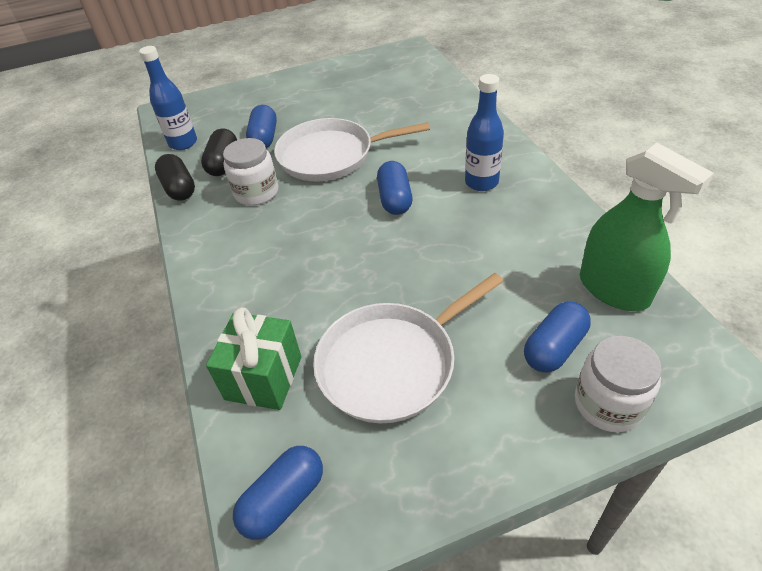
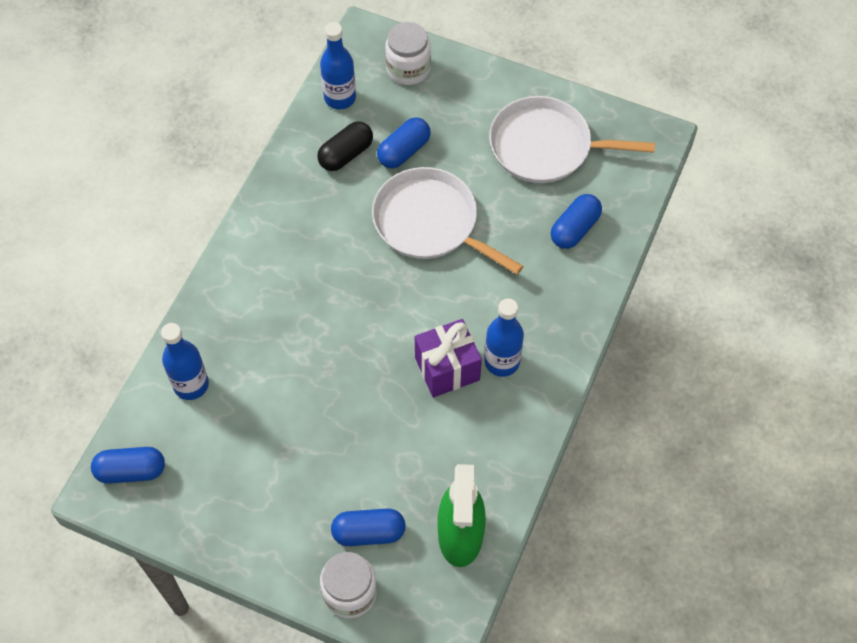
camera: 40 degrees right, 15 degrees up
black capsule [155,154,195,201] -> none
green gift [206,307,301,410] -> blue bottle [161,323,209,400]
white jar [223,138,278,206] -> white jar moved to [385,22,431,85]
white pan [313,273,504,424] -> white pan moved to [489,96,655,183]
blue capsule [377,161,412,215] -> blue capsule moved to [551,194,602,249]
none -> purple gift [415,319,482,398]

